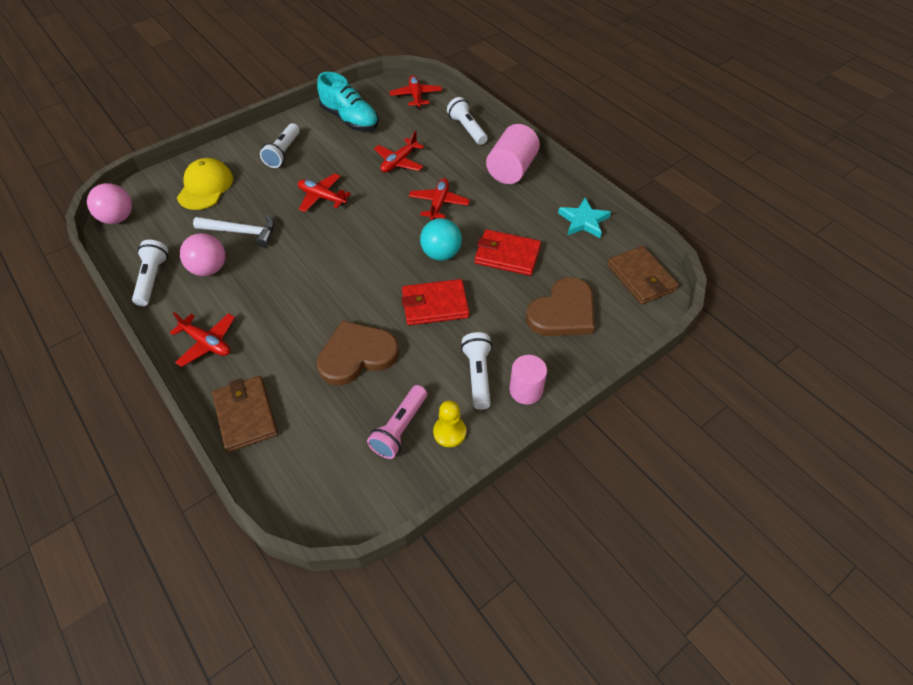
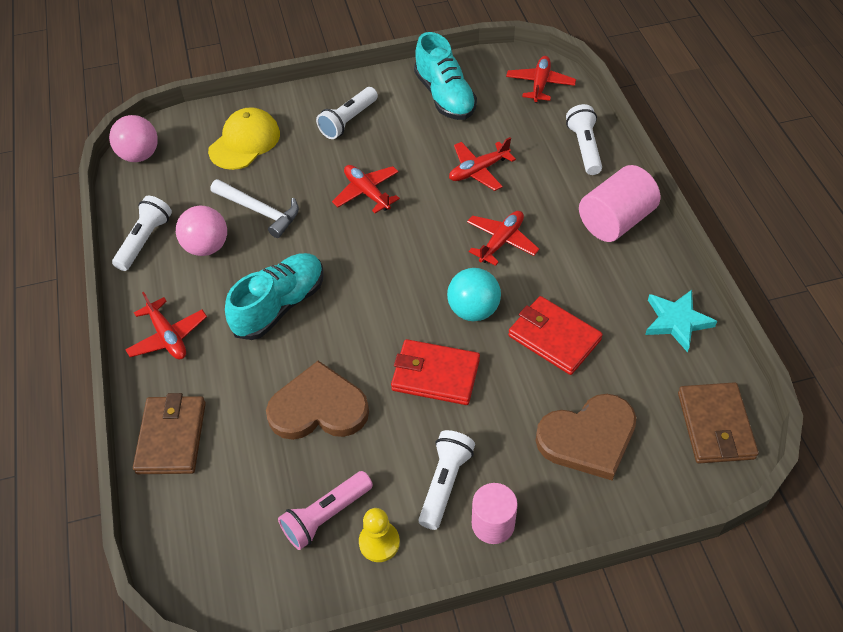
camera: 25 degrees right, 0 degrees up
none -> turquoise shoe [225,253,323,340]

